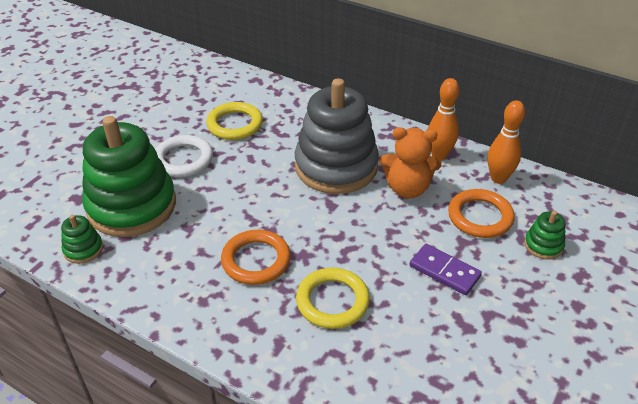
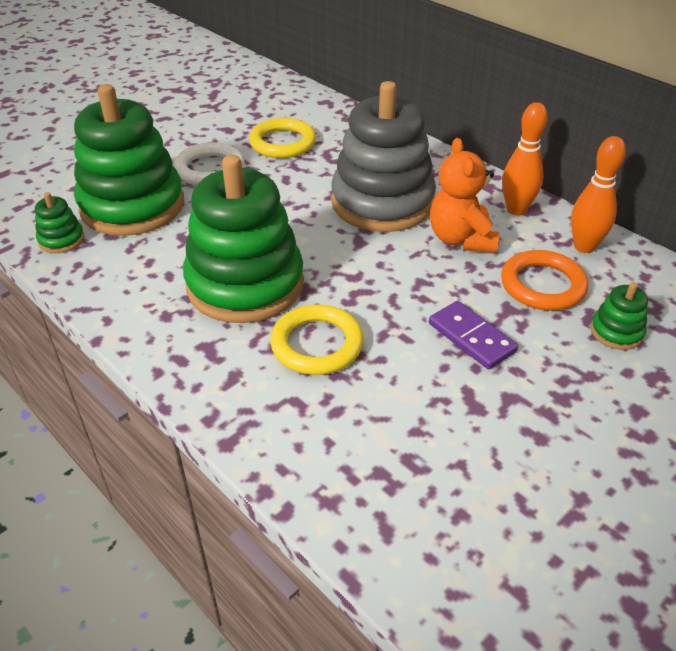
camera: 15 degrees right, 0 degrees up
orange ring [221,230,291,285] -> green stacking toy [183,155,304,323]
orange teddy bear [380,127,441,198] -> orange teddy bear turned 60 degrees clockwise [430,138,499,252]

